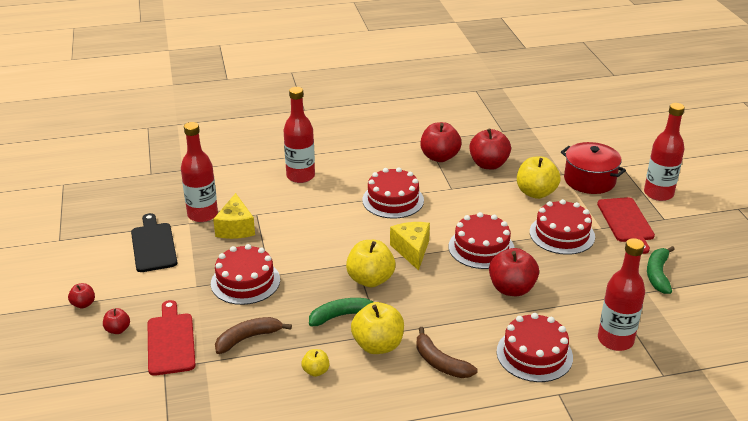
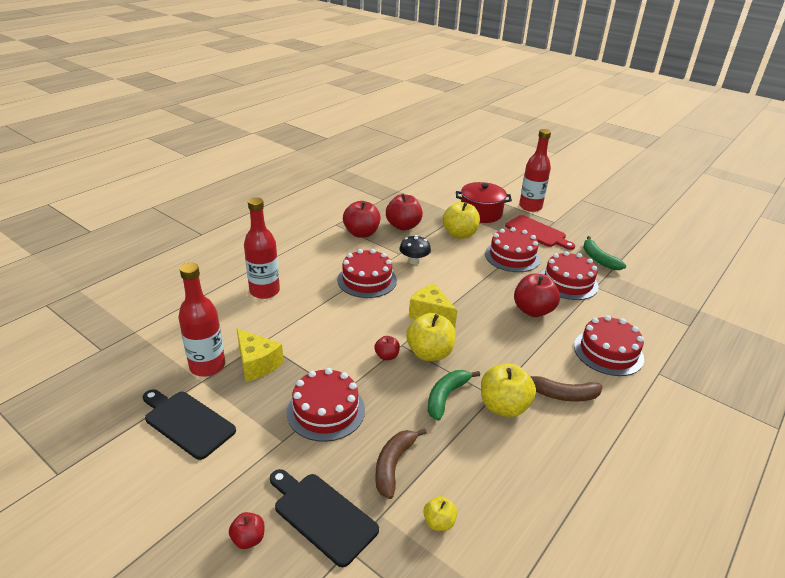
camera: 40 degrees left, 0 degrees up
red apple [68,283,95,308] -> red apple moved to [374,336,400,360]
red cutting board [148,300,196,376] -> black cutting board [270,469,379,567]
yellow apple [301,349,330,377] -> yellow apple moved to [423,496,457,531]
red cake [449,212,515,269] -> red cake moved to [540,251,599,300]
red bottle [598,238,645,351] -> none
none -> black mushroom [399,235,431,265]

